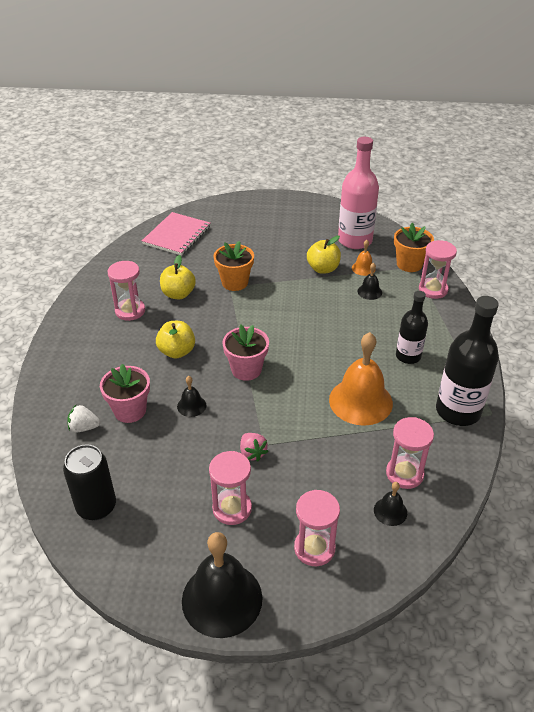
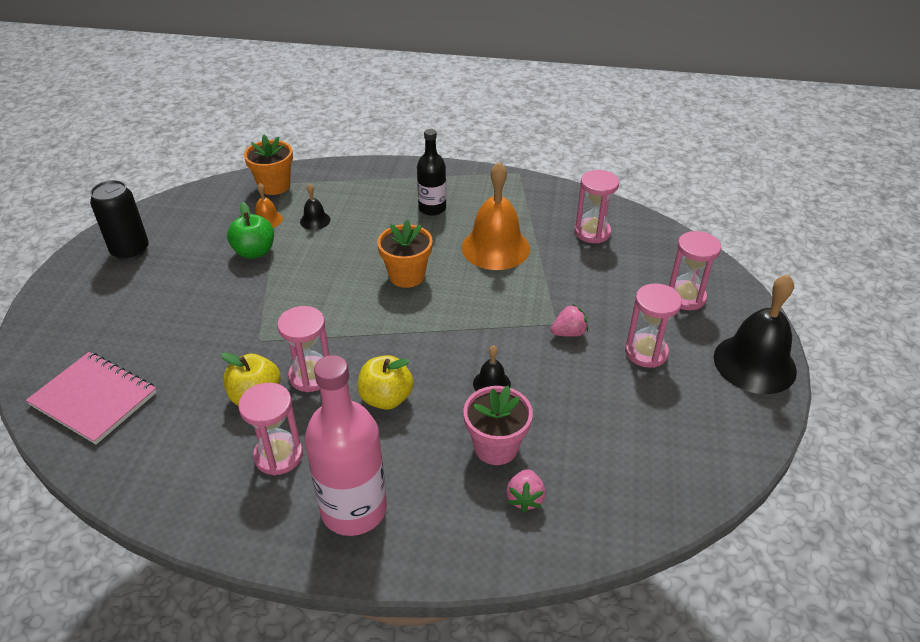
camera: 85 degrees left, 0 degrees up
black can [63,444,116,521] -> black can moved to [90,180,149,261]
white strawberry [68,405,100,432] -> pink strawberry [506,469,546,512]
orange flower pot [214,241,254,291] -> orange flower pot moved to [377,220,433,288]
pink flower pot [222,325,269,381] -> none
yellow apple [307,236,341,274] -> green apple [227,202,274,259]
pink bottle [338,137,379,249] -> pink bottle moved to [305,355,387,536]
black bell [374,482,407,526] -> none
pink hourglass [419,240,457,299] -> pink hourglass moved to [277,306,330,392]
black bottle [436,296,499,426] -> none

